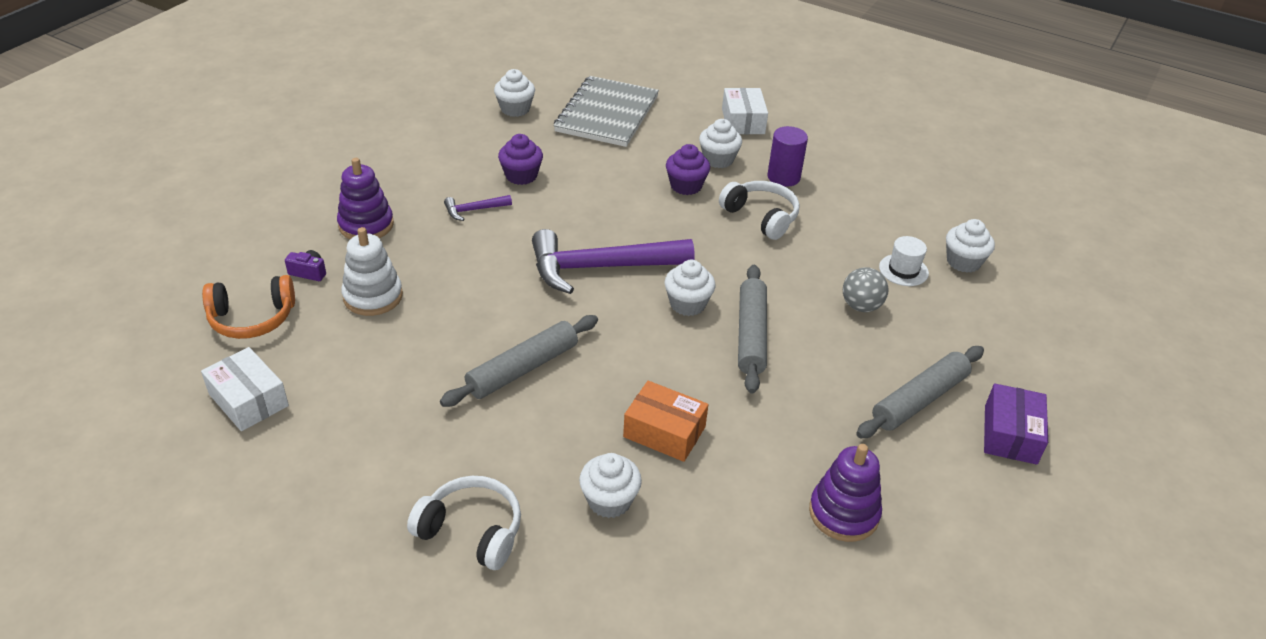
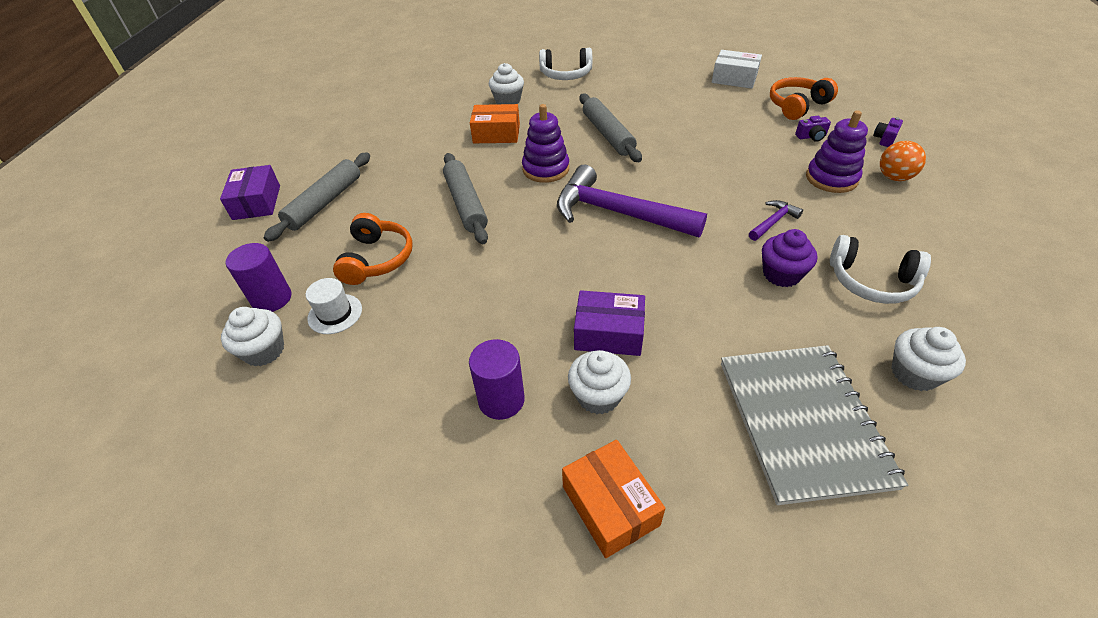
camera: 160 degrees right, 5 degrees up
white stacking toy [341,227,403,316] -> none
grey rolling pin [440,315,598,407] -> grey rolling pin turned 45 degrees counterclockwise [579,94,642,162]
purple hammer [532,229,695,294] -> purple hammer turned 120 degrees counterclockwise [557,165,707,237]
white cupcake [664,260,715,316] -> none
purple cupcake [666,144,710,195] -> purple box [574,290,645,356]
white headphones [719,181,799,240] -> white headphones moved to [830,235,931,304]
white box [722,88,768,134] -> orange box [562,440,665,558]
purple stacking toy [809,444,882,542] -> purple stacking toy moved to [522,104,569,183]
grey ball [843,267,889,312] -> orange headphones [333,213,413,285]
none -> purple cylinder [225,243,291,312]
none -> purple camera [873,117,903,147]
none -> orange ball [880,141,926,181]

